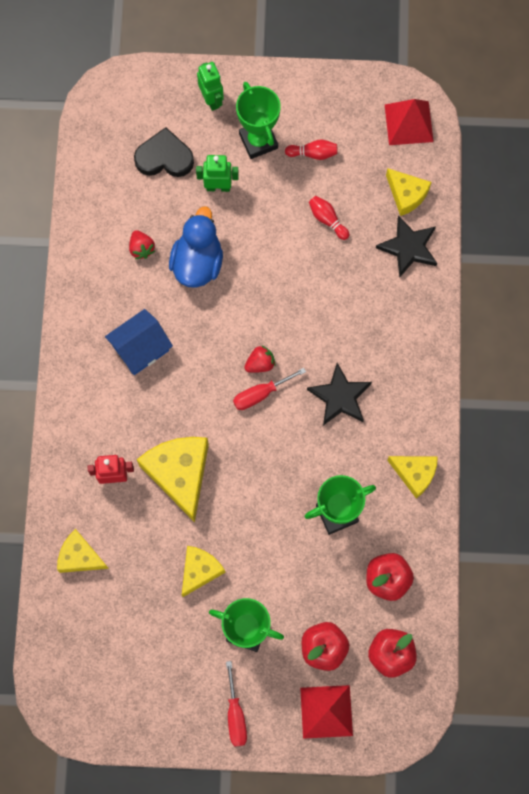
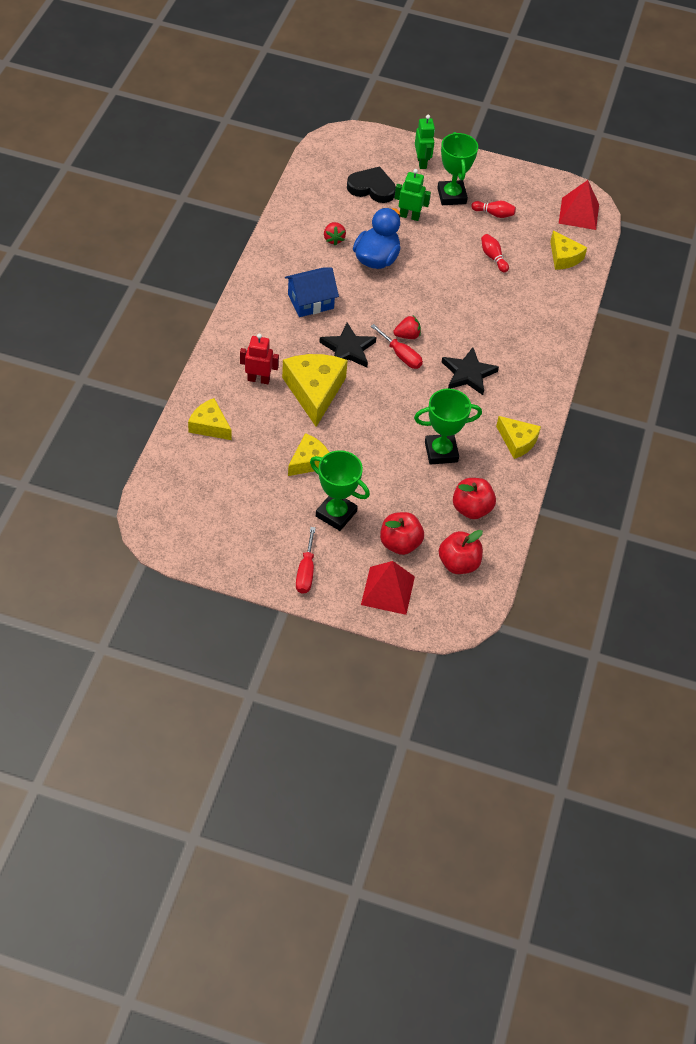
camera: 10 degrees right, 20 degrees down
red screwdriver [233,368,306,410] -> red screwdriver turned 120 degrees counterclockwise [371,324,423,369]
black star [376,215,437,278] -> black star moved to [319,322,377,367]

